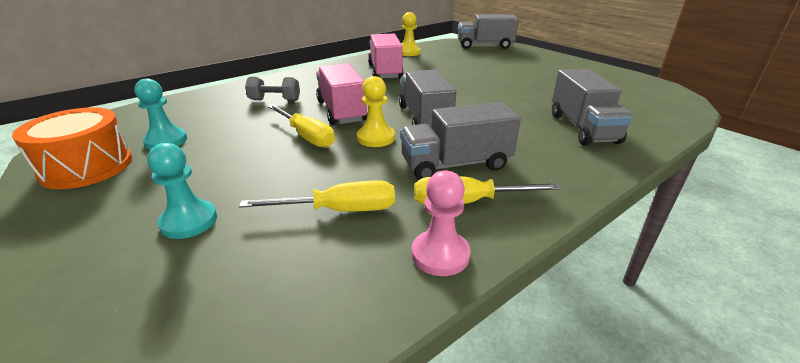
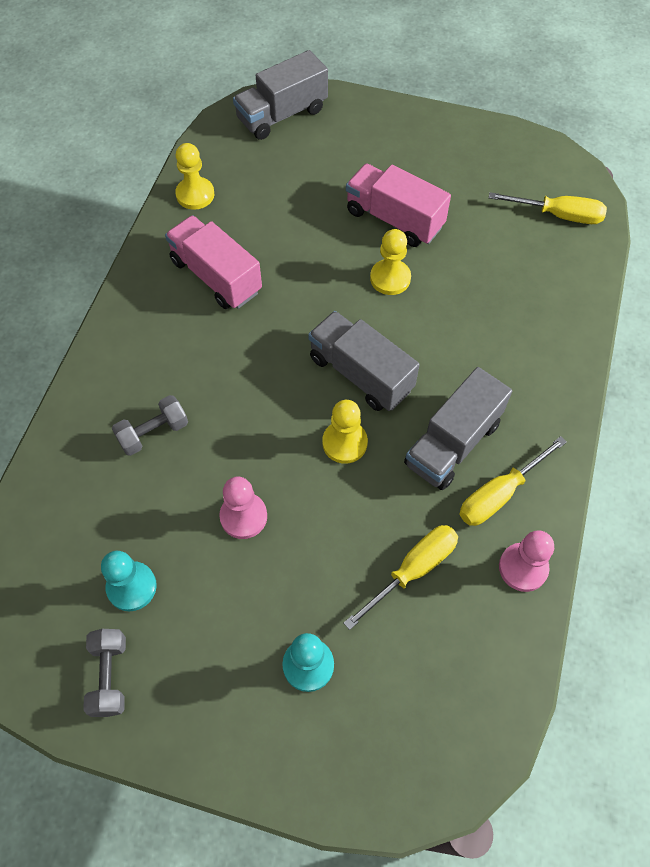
camera: 35 degrees left, 30 degrees up
orange drum [12,107,132,189] -> grey dumbbell [83,629,126,717]
yellow screwdriver [268,105,335,148] -> yellow screwdriver moved to [489,192,607,224]
pink truck [316,63,367,125] -> pink truck moved to [346,164,451,247]
grey truck [552,69,633,145] -> none
none -> pink pawn [219,477,267,539]
none -> yellow pawn [370,229,411,295]

